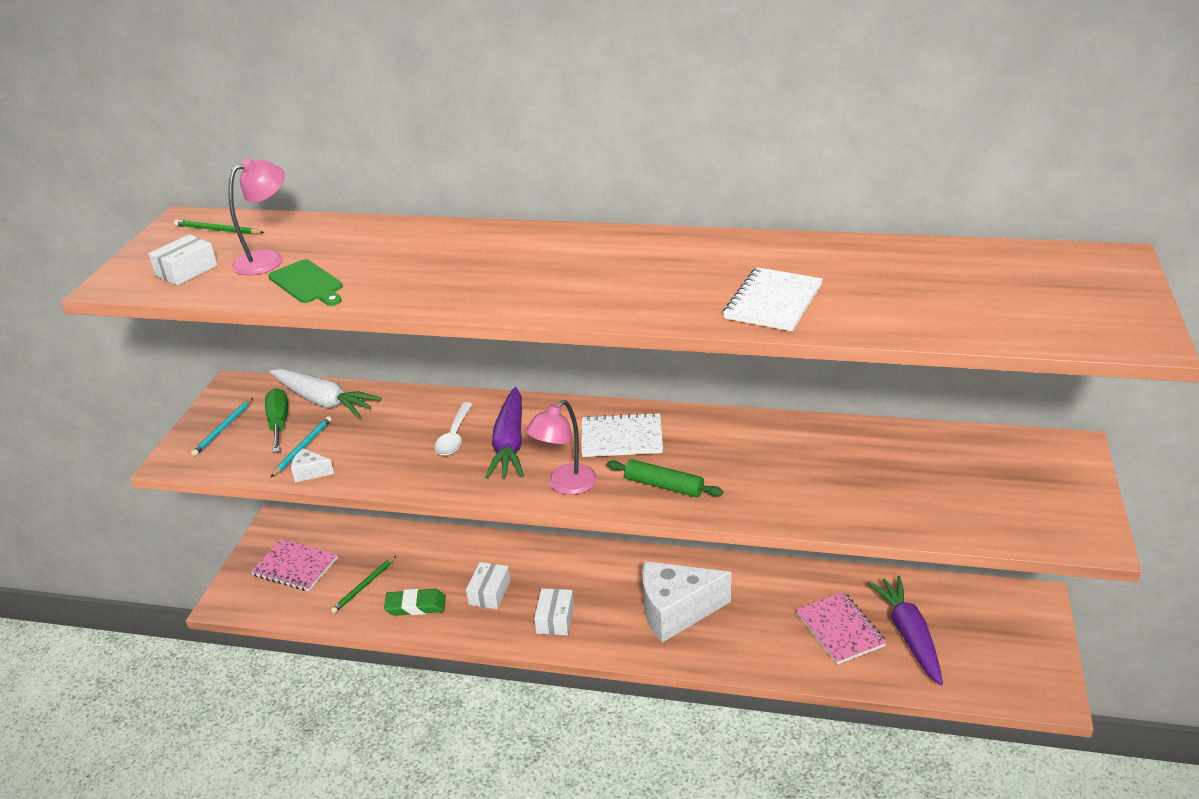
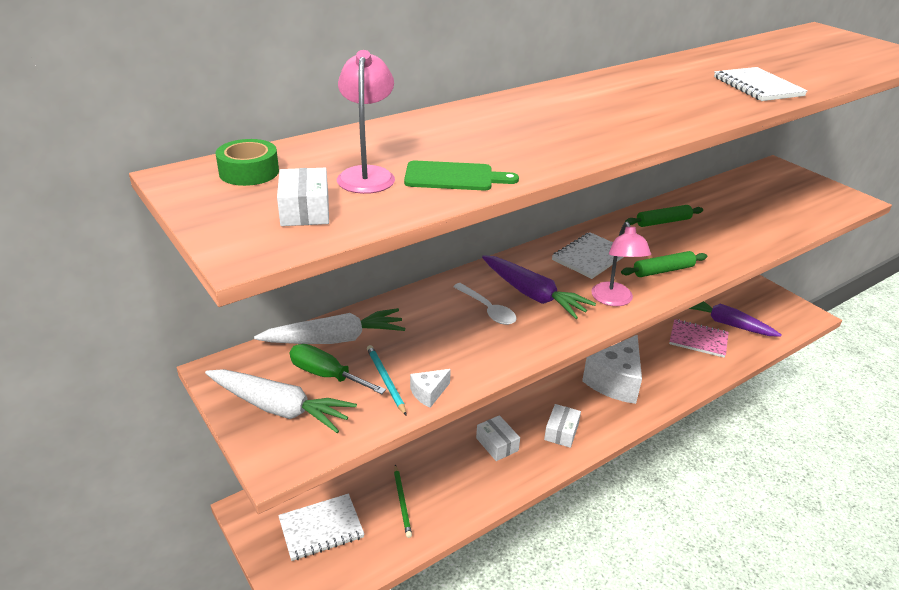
camera: 50 degrees left, 0 degrees up
green pencil [174,220,264,235] -> green tape [215,139,279,186]
turquoise pencil [191,398,253,456] -> white carrot [205,369,357,433]
pink notebook [251,539,338,591] -> white notebook [278,493,364,561]
green eraser [384,589,446,616] -> none
white box [534,588,574,635] -> white box turned 60 degrees clockwise [544,404,581,448]
none -> green rolling pin [625,205,703,227]

